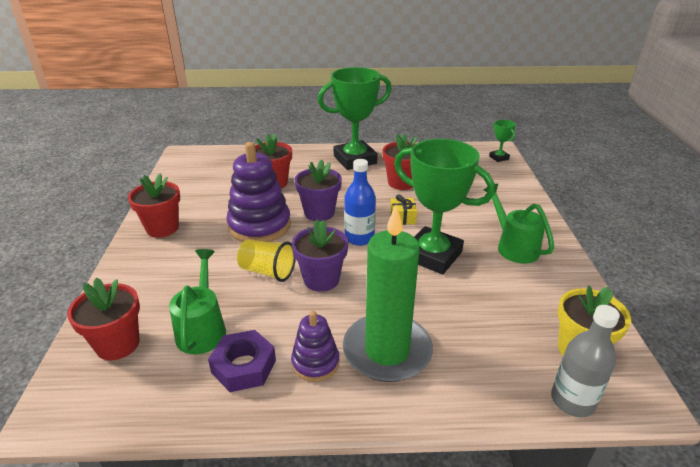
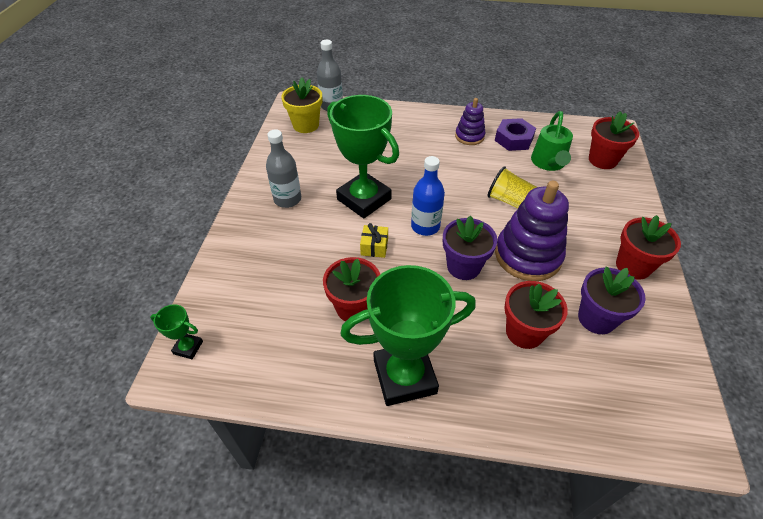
camera: 170 degrees left, 15 degrees up
purple flower pot [292,219,348,292] -> purple flower pot moved to [578,267,645,334]
green candle [343,205,433,382] -> none
green watering can [484,183,554,263] -> grey bottle [266,129,301,208]
green trophy [489,120,516,162] -> green trophy turned 60 degrees counterclockwise [150,304,203,359]

